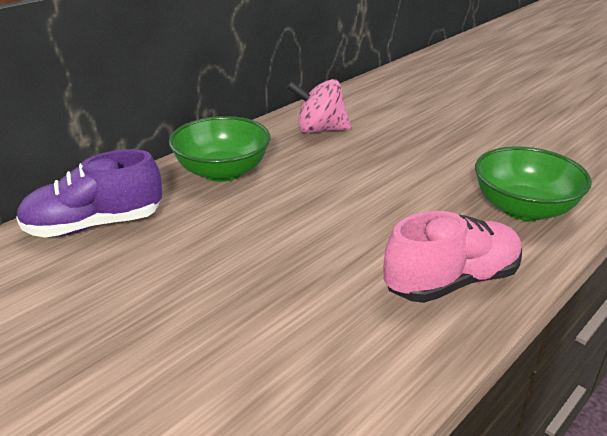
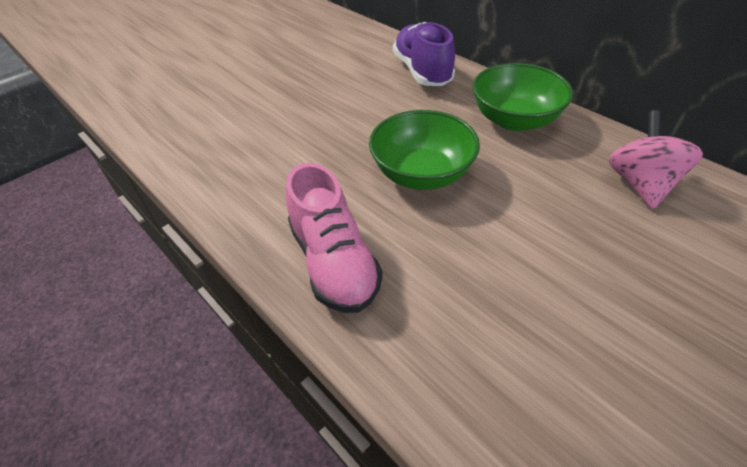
camera: 95 degrees right, 15 degrees up
green bowl [475,146,592,221] -> green bowl moved to [369,110,480,190]

